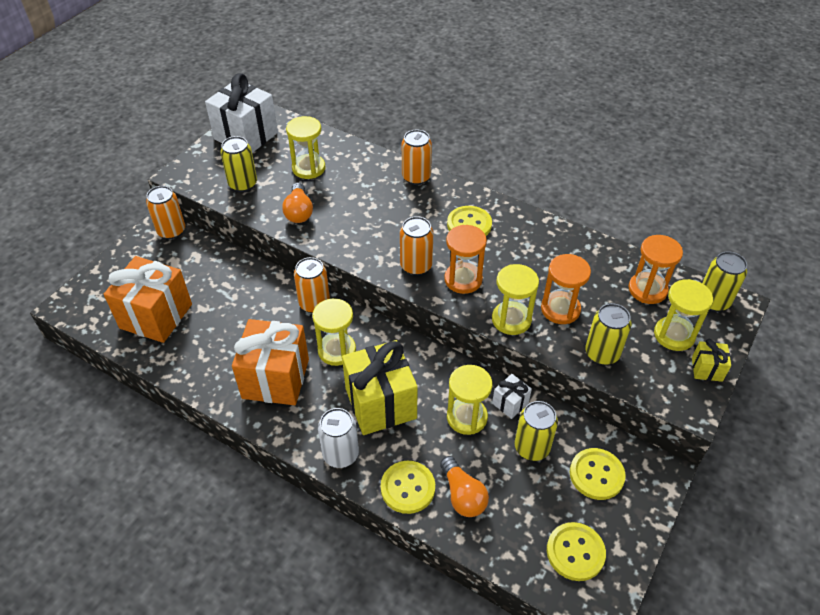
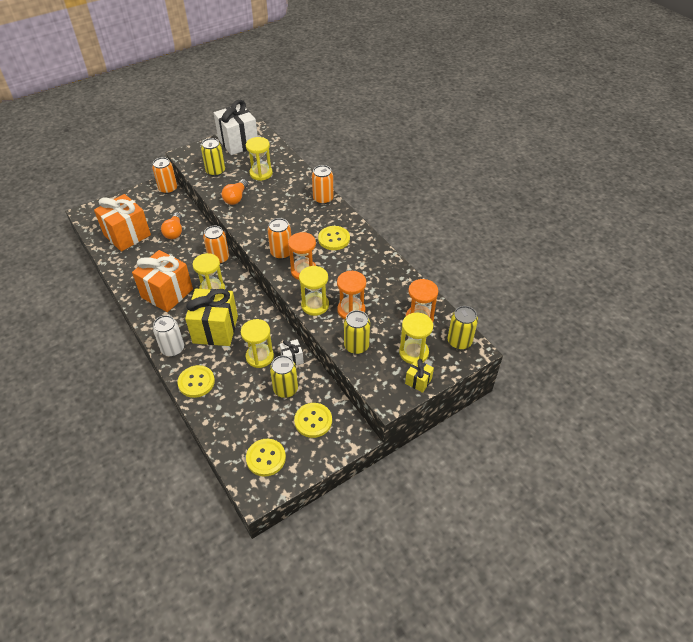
camera: 25 degrees right, 0 degrees up
orange light bulb [440,456,489,517] -> orange light bulb moved to [161,212,182,239]

